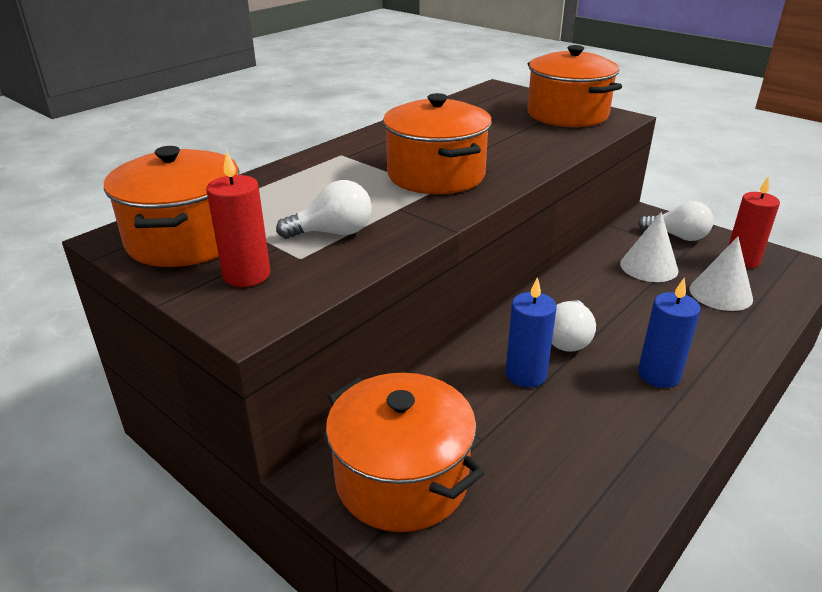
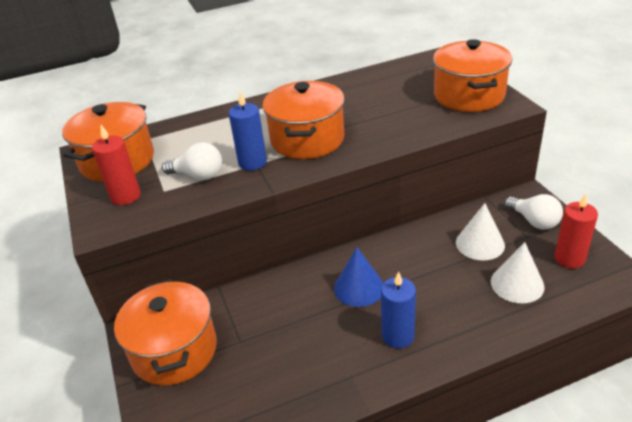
camera: 30 degrees right, 5 degrees up
blue candle [506,277,557,387] -> blue candle moved to [229,92,267,171]
white light bulb [552,300,596,352] -> blue cone [334,247,383,307]

